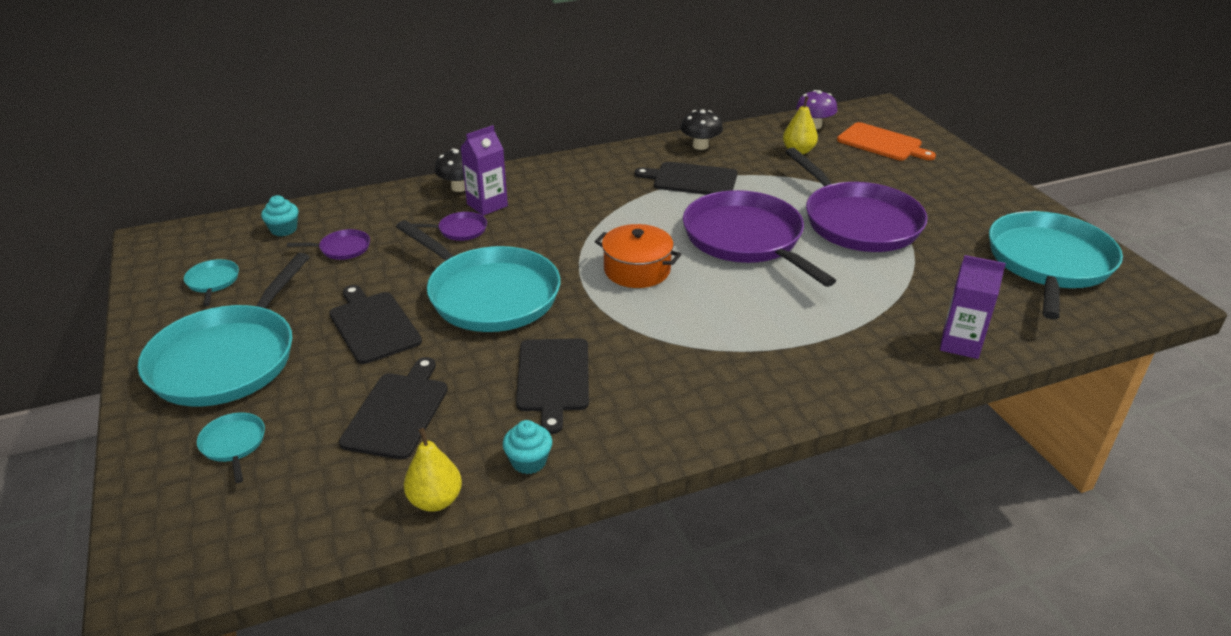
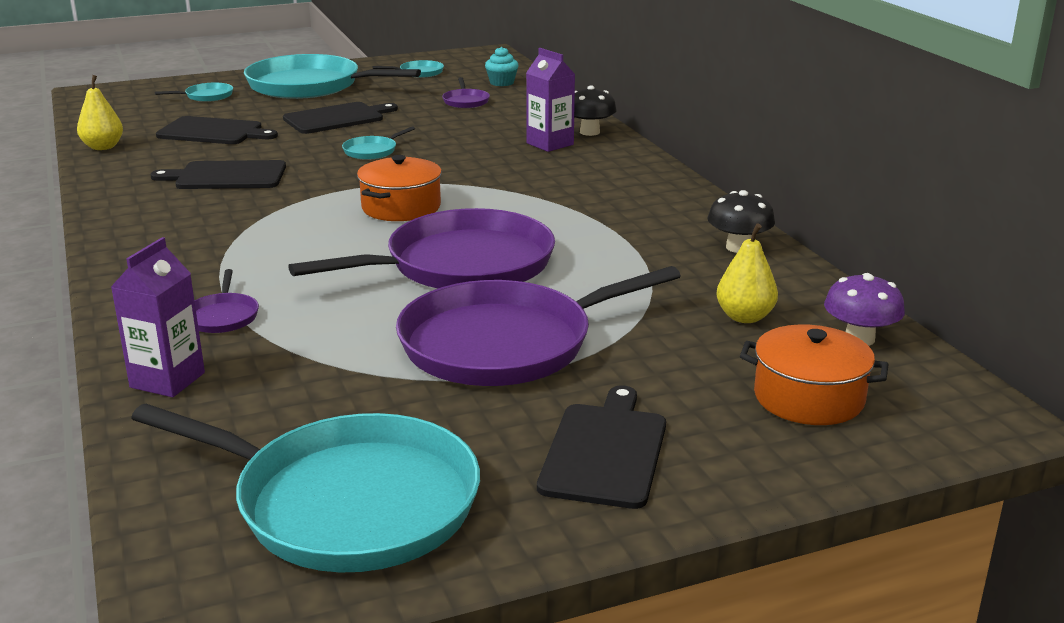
camera: 90 degrees right, 10 degrees down
turquoise pan [396,220,560,332] -> turquoise pan [342,126,415,160], size x0.41
purple pan [412,212,487,241] -> purple pan moved to [194,269,259,333]
turquoise cupcake [503,420,552,474] -> none
black cutting board [635,162,737,195] -> black cutting board moved to [537,386,666,509]
orange cutting board [837,122,936,161] -> orange pot [740,324,889,425]

